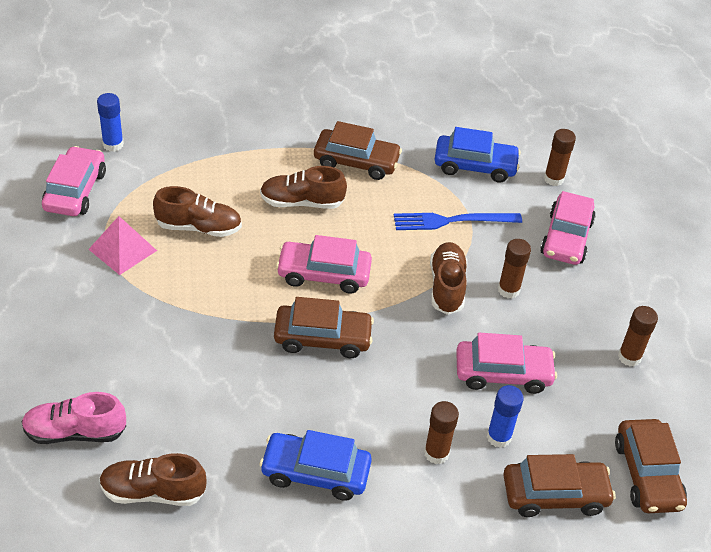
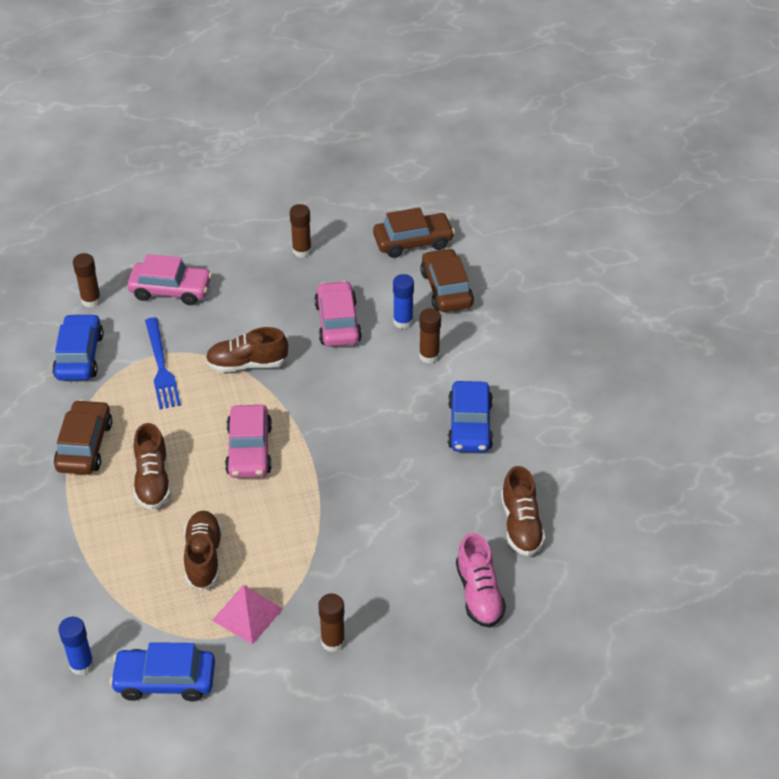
camera: 95 degrees left, 0 degrees up
pink car [42,146,106,216] -> blue car [110,642,215,702]
brown car [274,297,374,358] -> none
brown glue stick [498,239,531,299] -> brown glue stick moved to [318,594,345,652]

